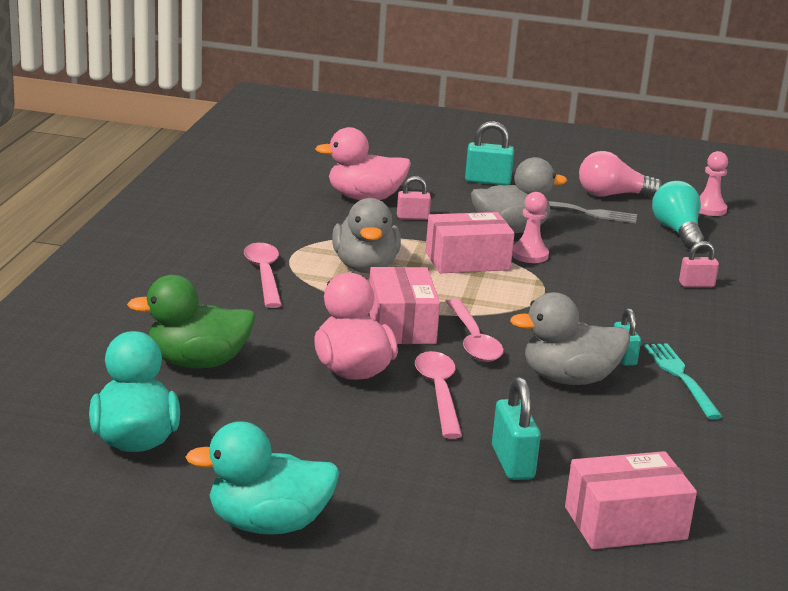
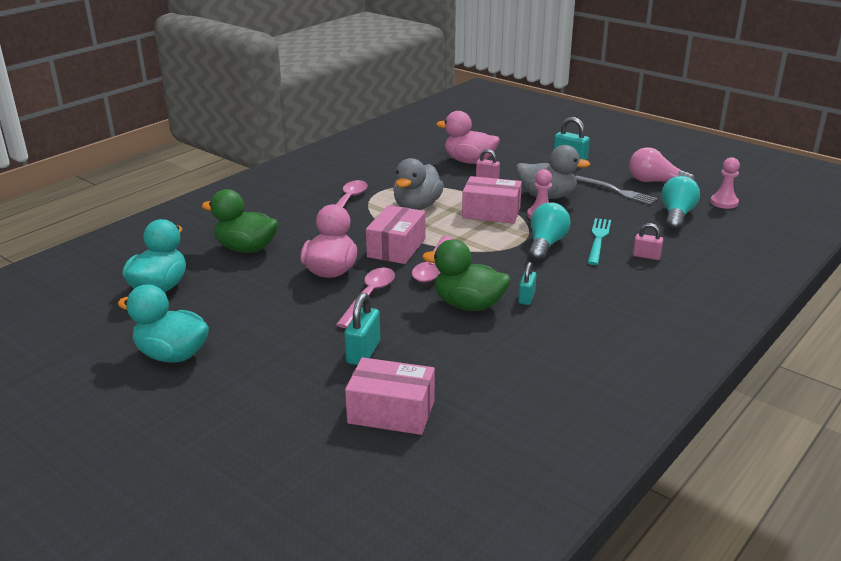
camera: 30 degrees right, 5 degrees up
grey duck [510,292,630,385] -> green duck [422,240,510,311]
turquoise fork [644,343,723,419] -> turquoise fork moved to [588,218,611,265]
none -> turquoise light bulb [529,202,570,261]

